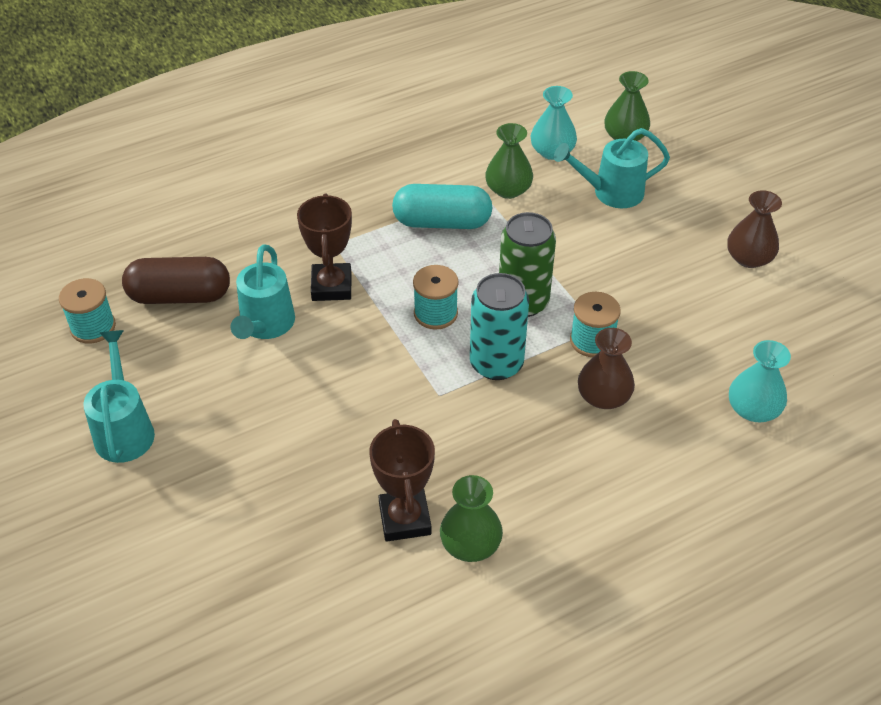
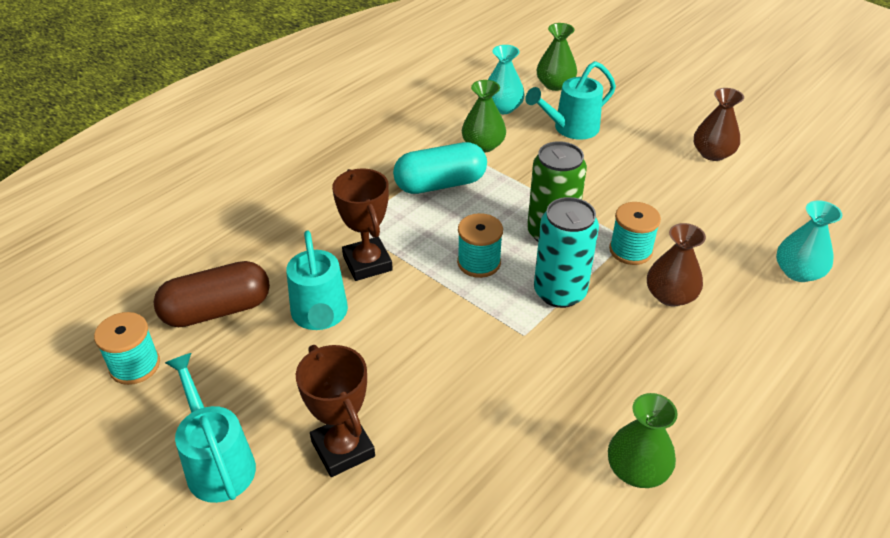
camera: 20 degrees left, 5 degrees down
brown trophy [369,419,435,542] -> brown trophy moved to [296,345,375,477]

